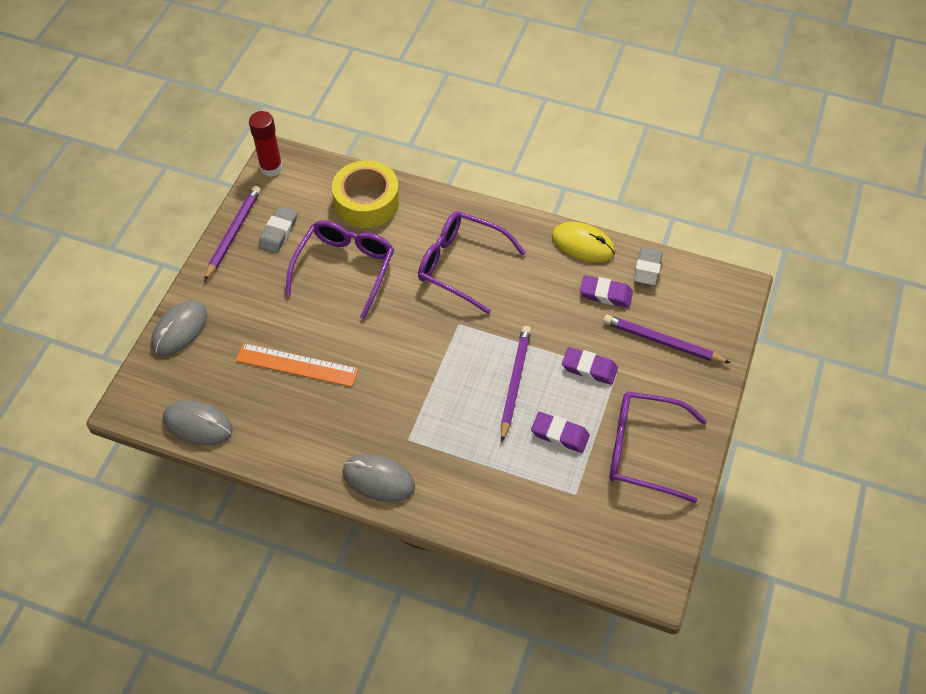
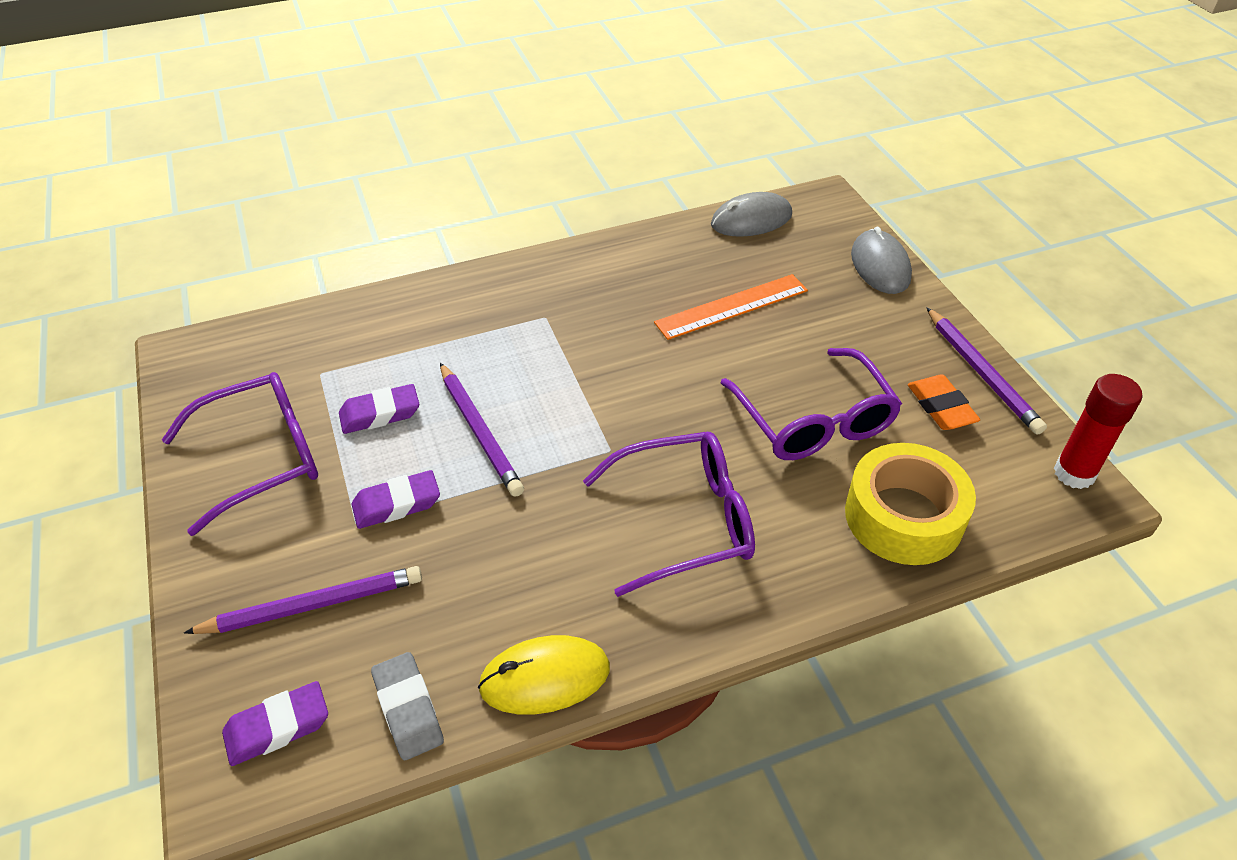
camera: 140 degrees right, 10 degrees down
grey eraser [258,206,297,253] -> orange eraser [908,375,980,430]
grey mouse [343,454,415,502] -> none
purple eraser [580,275,633,308] -> purple eraser moved to [222,681,328,766]

